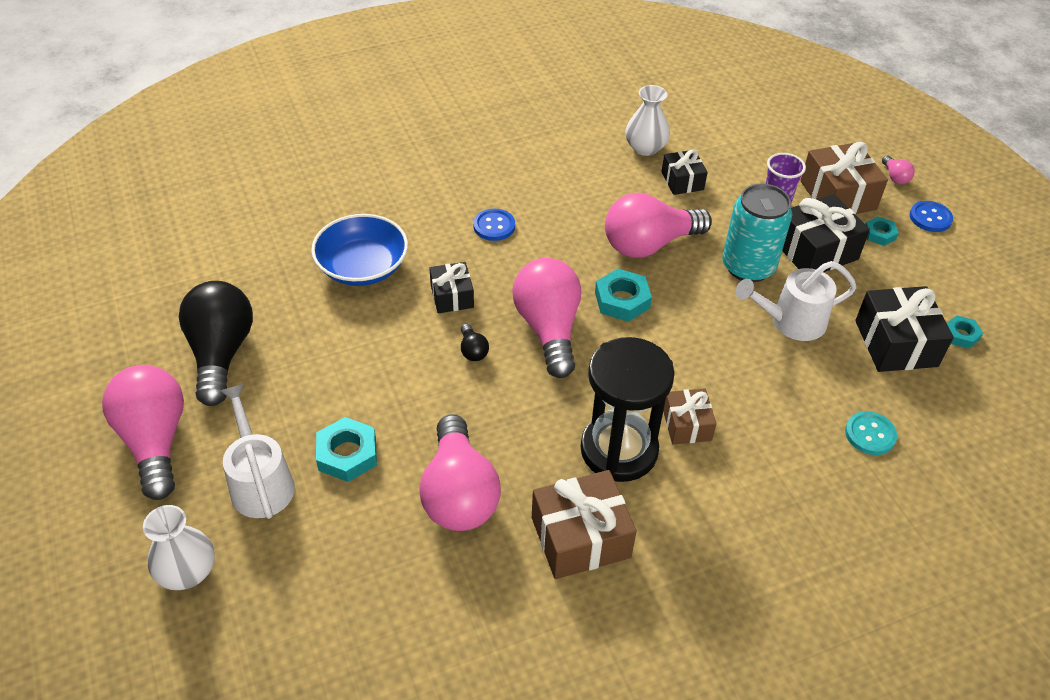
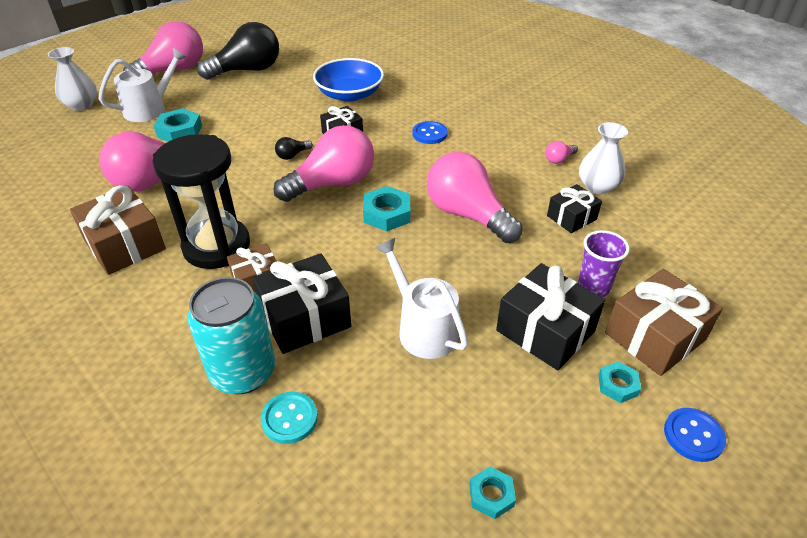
camera: 70 degrees right, 5 degrees down
turquoise can [722,184,792,282] -> turquoise can moved to [187,277,275,394]
black gift [855,286,954,372] -> black gift moved to [253,253,351,354]
pink light bulb [882,156,915,184] -> pink light bulb moved to [545,141,578,164]

